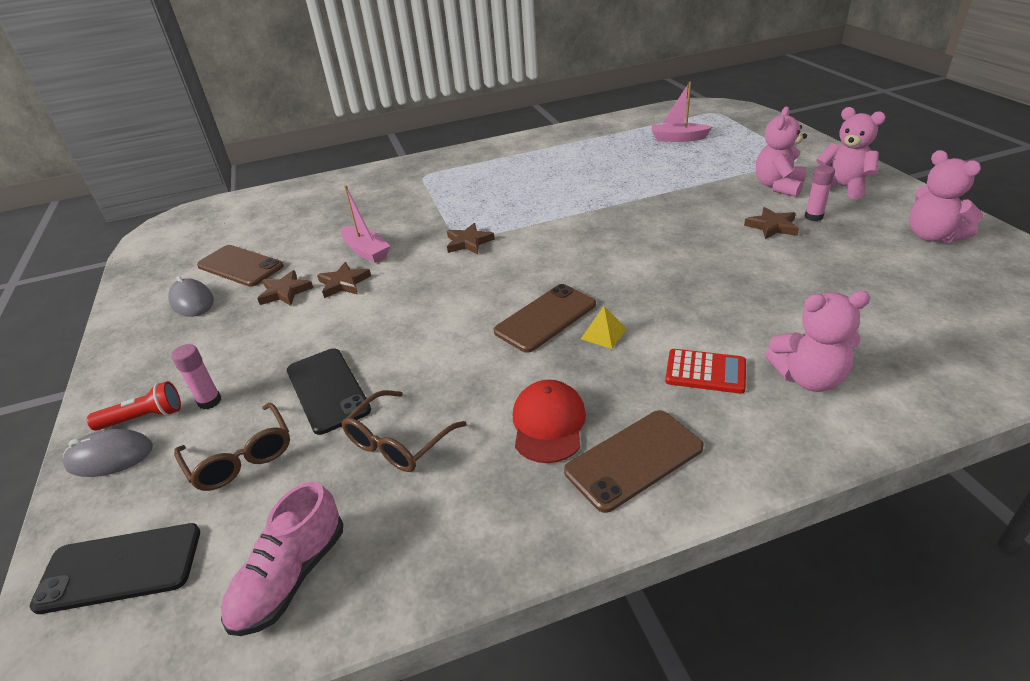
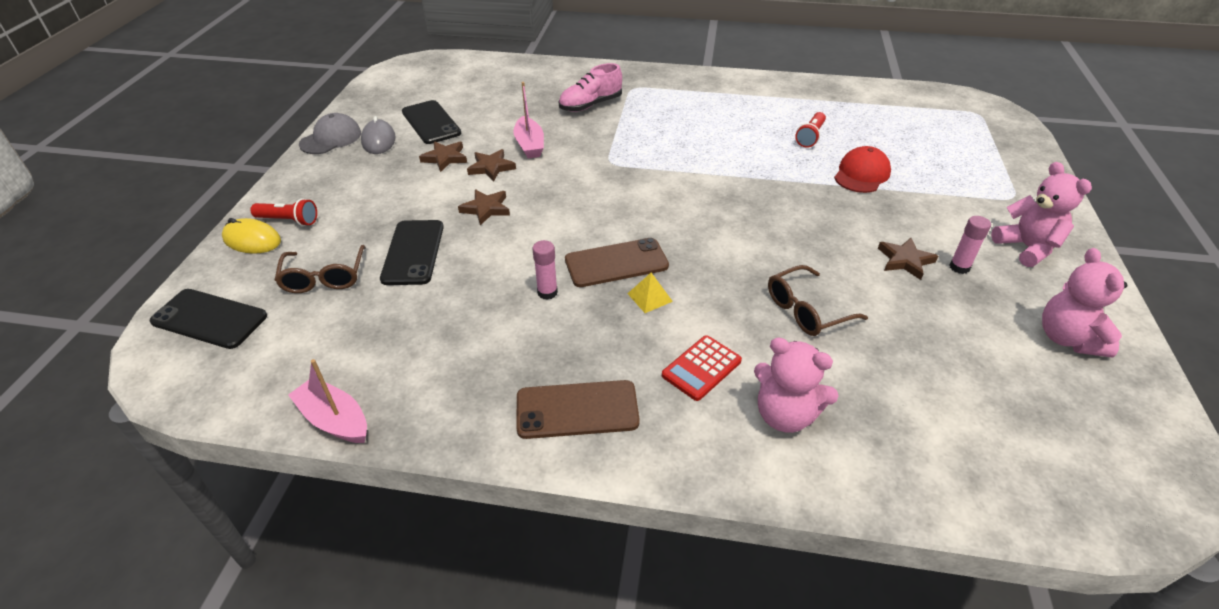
camera: 25 degrees right, 5 degrees up
grey mouse [63,429,153,477] -> yellow mouse [222,218,281,254]
pink glue stick [171,344,221,410] -> pink glue stick moved to [532,240,558,300]
brown phone [197,245,284,287] -> black phone [402,100,461,144]
pink shoe [221,481,343,636] -> pink shoe moved to [558,63,622,112]
brown glasses [342,390,466,472] -> brown glasses moved to [768,265,868,336]
brown star [447,223,495,254] -> brown star moved to [458,189,510,225]
red cap [513,380,586,463] -> red cap moved to [834,146,891,193]
pink boat [652,82,712,142] -> pink boat moved to [288,359,367,443]
red calculator [665,349,746,394] -> red calculator turned 90 degrees clockwise [662,335,742,401]
pink teddy bear [756,107,807,197] -> none
none -> grey cap [299,113,361,154]
none -> red flashlight [795,112,826,148]

